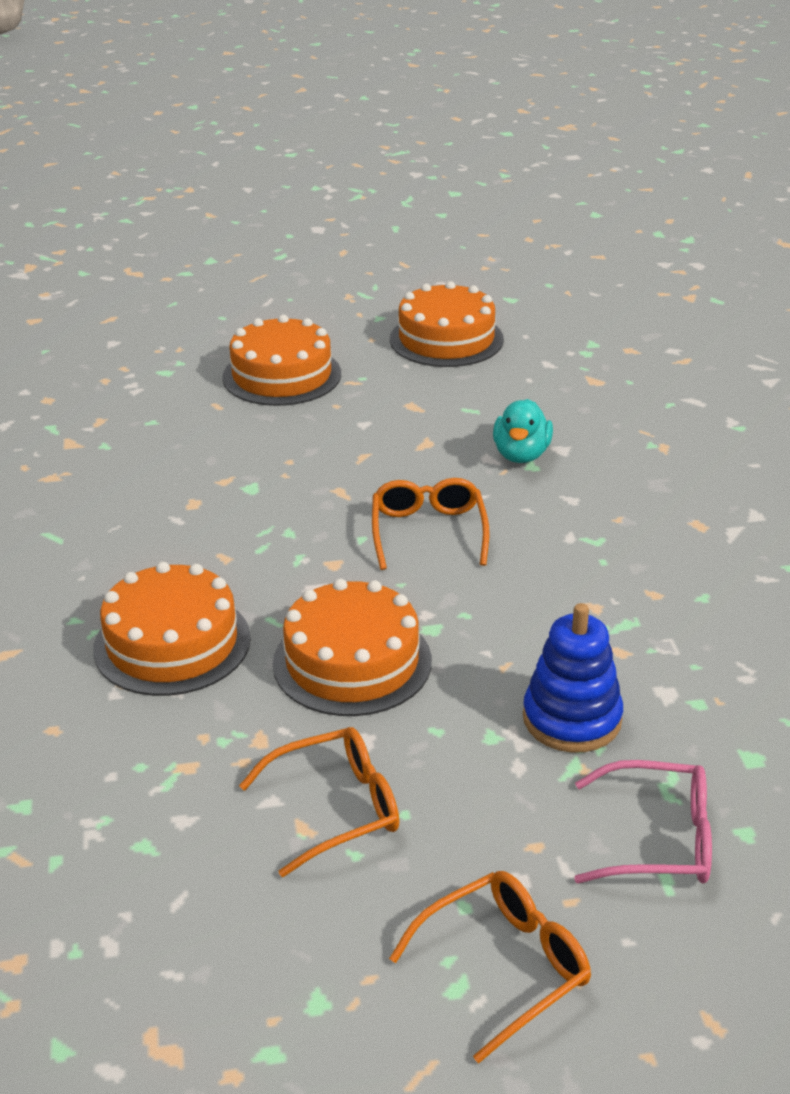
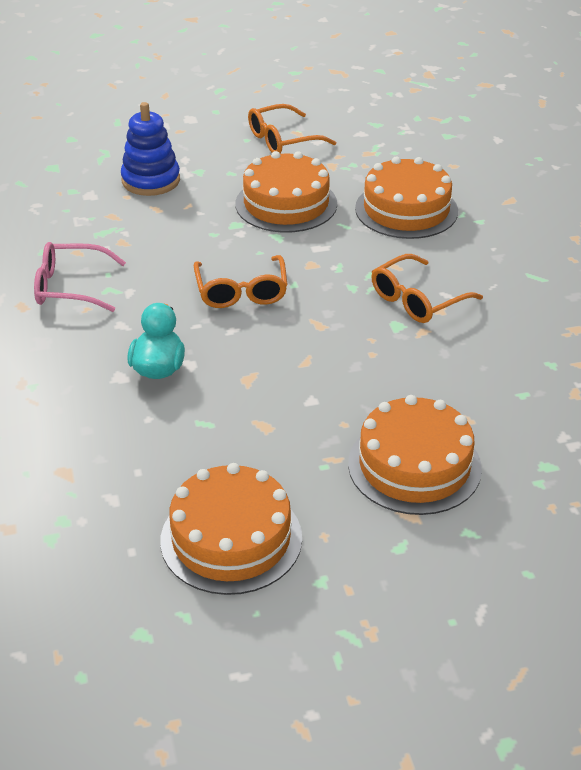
camera: 175 degrees right, 5 degrees up
orange glasses [389,871,591,1063] -> orange glasses moved to [371,254,483,323]
pink glasses [574,760,712,884] -> pink glasses moved to [34,242,126,312]

